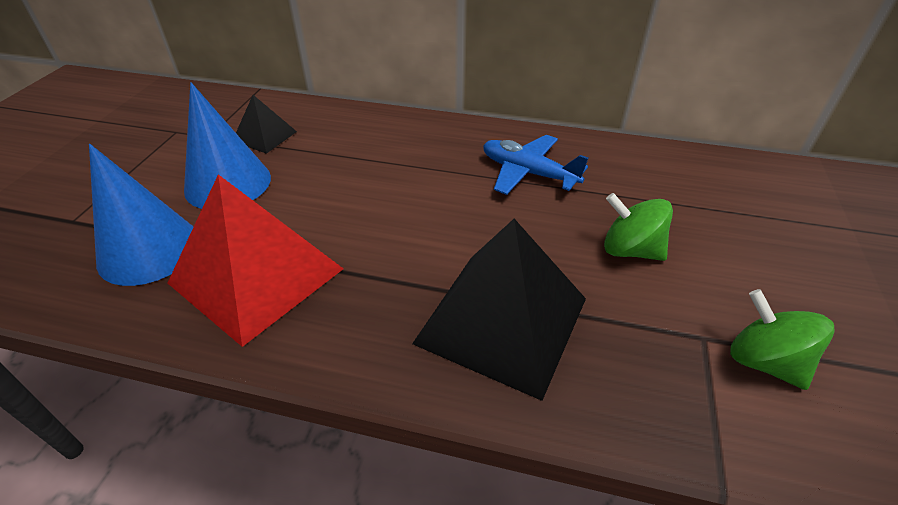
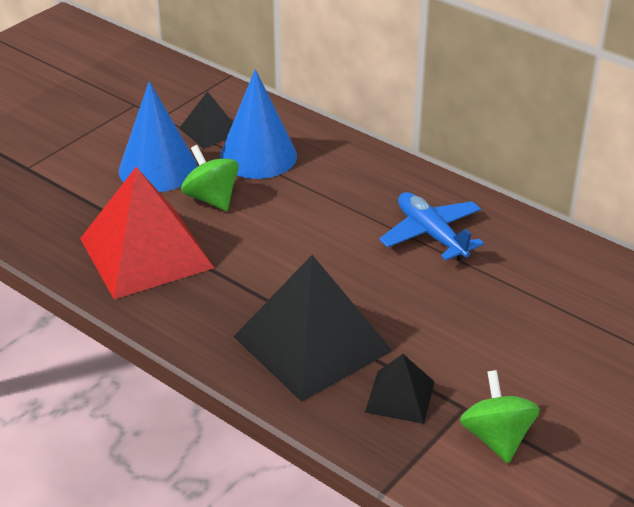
camera: 25 degrees right, 5 degrees down
blue cone [89,144,194,286] -> blue cone moved to [220,69,297,179]
green spinning top [604,193,673,261] -> green spinning top moved to [181,145,239,211]
none -> black pyramid [365,354,435,424]

